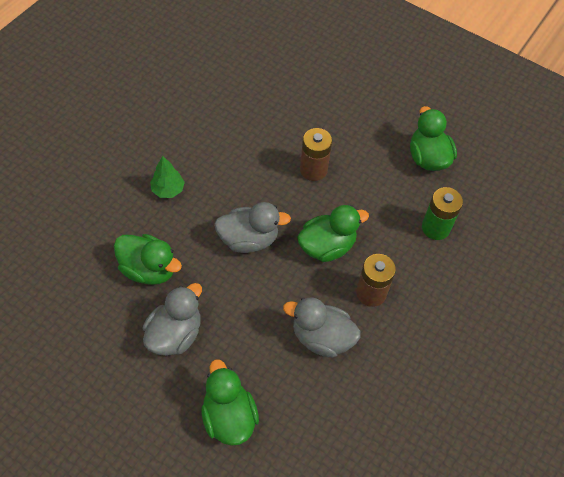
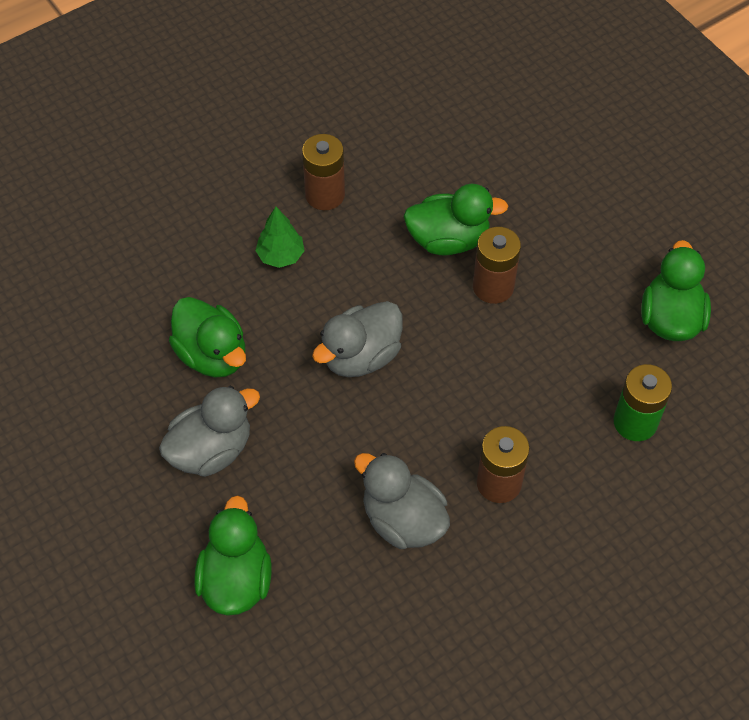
camera: 25 degrees right, 0 degrees up
grey duck [214,202,291,253] -> grey duck turned 120 degrees clockwise [312,301,403,377]
green duck [297,205,369,262] -> green duck moved to [403,184,508,255]
none -> brown battery [302,134,345,210]

